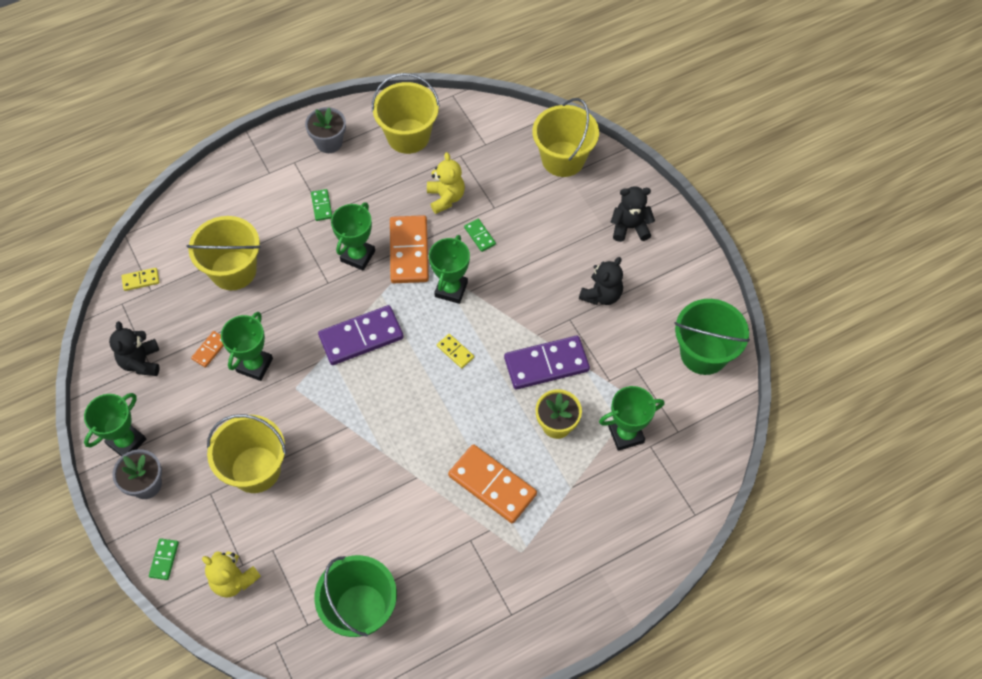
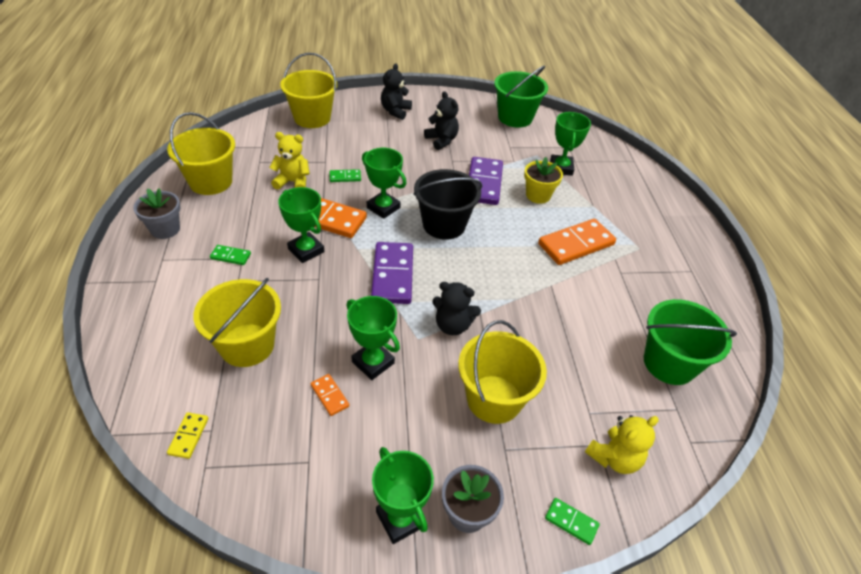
camera: 70 degrees left, 15 degrees down
black teddy bear [109,321,159,376] -> black teddy bear moved to [432,282,481,335]
yellow domino [437,334,474,368] -> black bucket [413,169,482,240]

